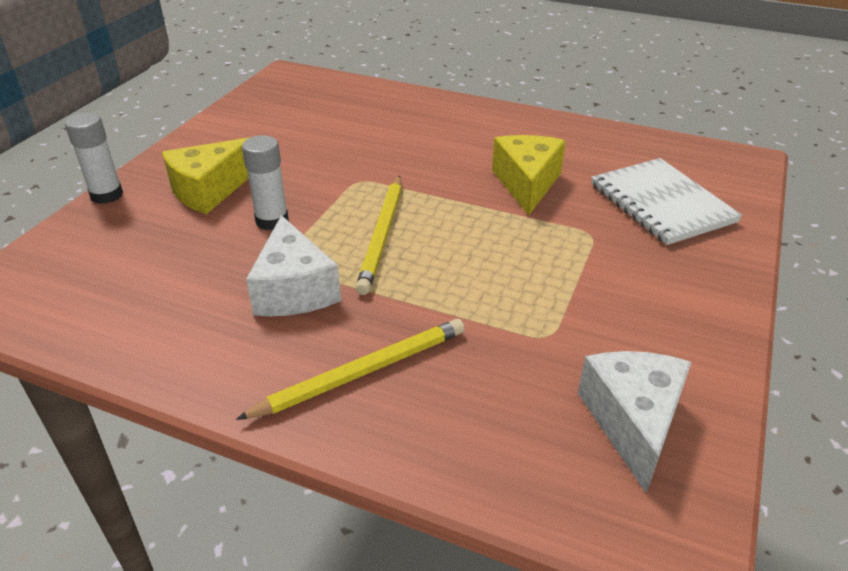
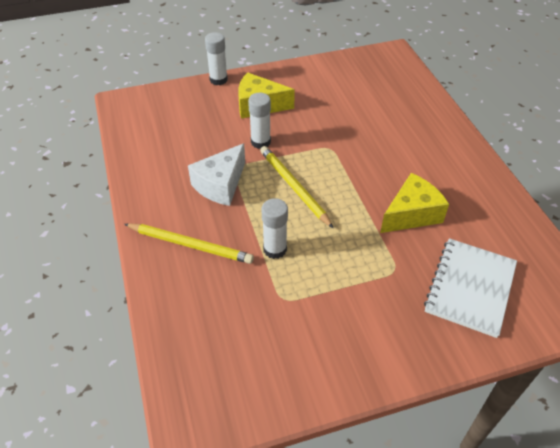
camera: 50 degrees right, 10 degrees up
yellow pencil [355,176,402,295] -> yellow pencil turned 90 degrees clockwise [260,146,333,228]
white cheese [578,351,691,494] -> none
none -> white glue stick [262,198,288,259]

